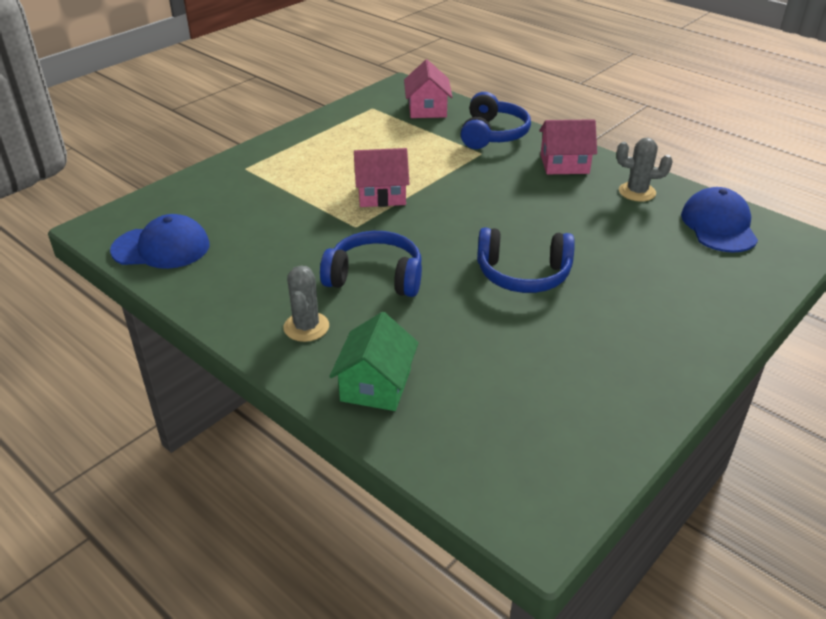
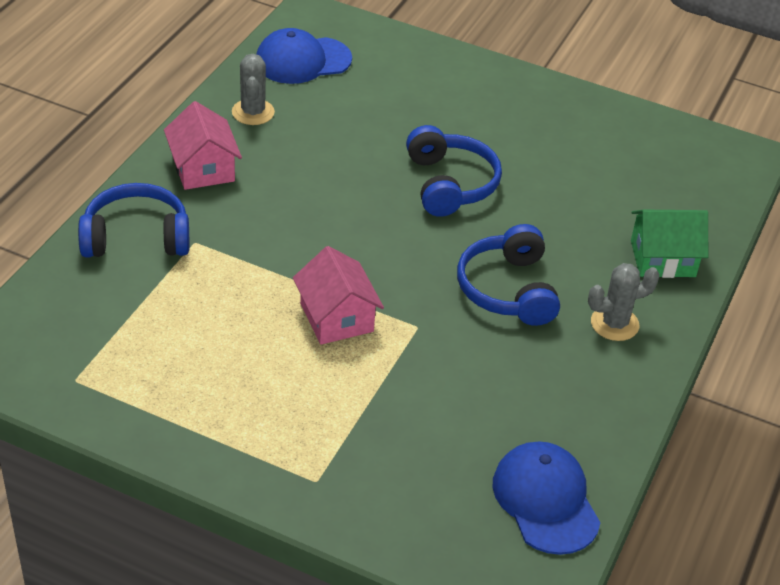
camera: 110 degrees left, 5 degrees up
pink house [404,60,452,118] -> none

